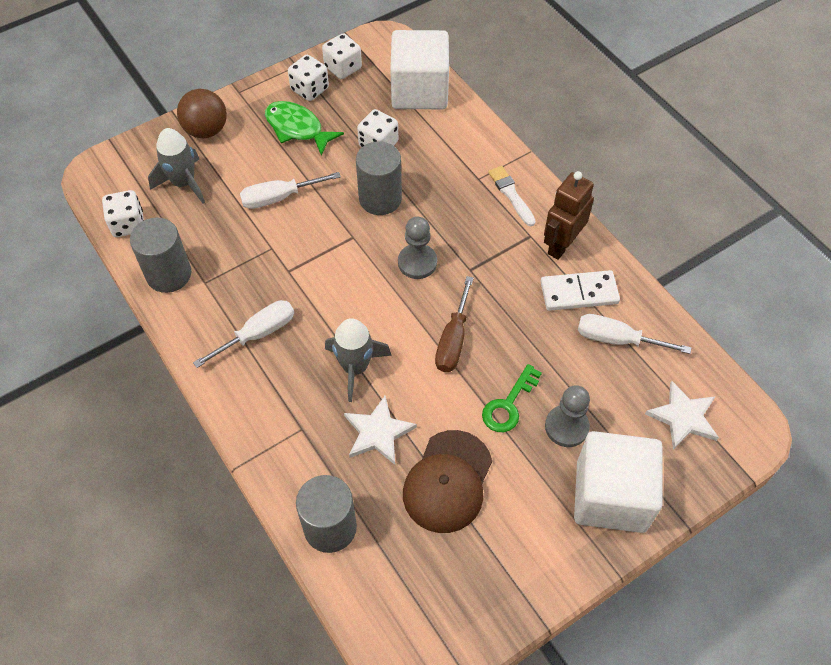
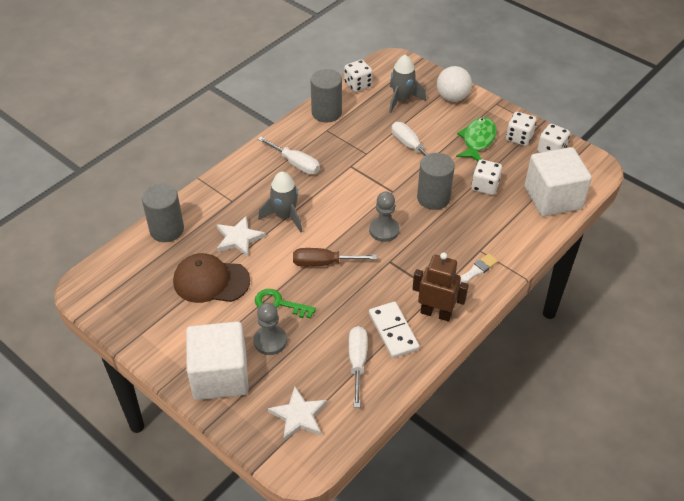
camera: 75 degrees right, 10 degrees down
brown ball [177,89,227,138] -> white ball [437,66,472,102]

